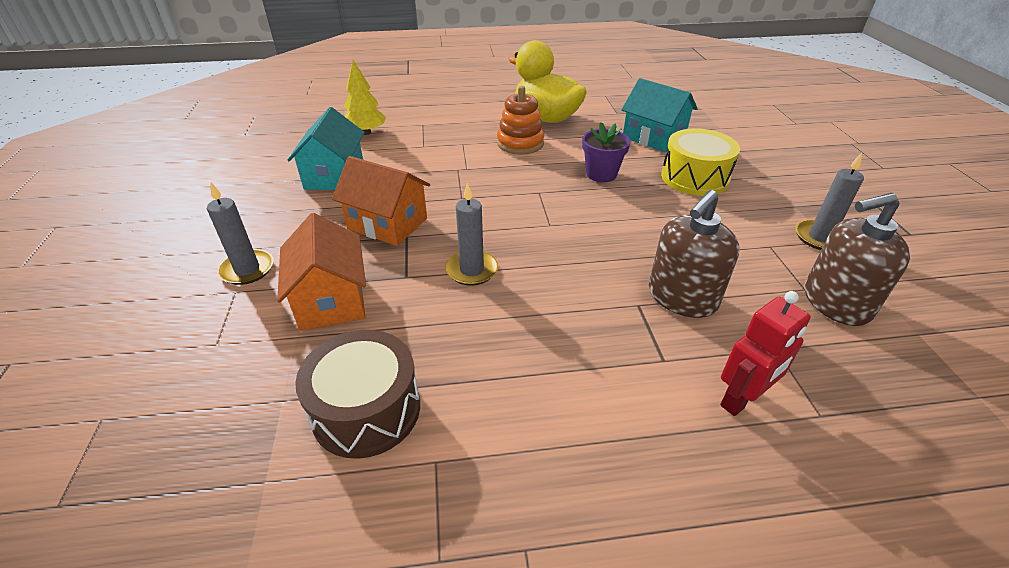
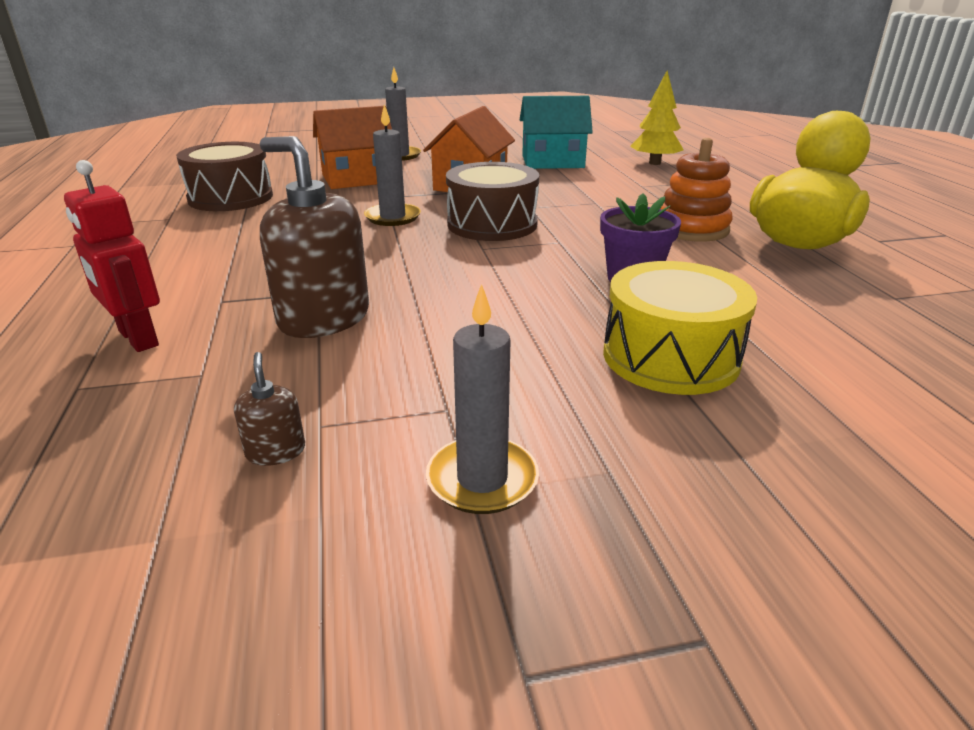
camera: 85 degrees right, 10 degrees down
turquoise house [621,78,698,152] -> none
brown soap dispenser [805,193,910,326] -> brown soap dispenser [234,352,305,466], size x0.43
none -> brown drum [446,162,539,241]

